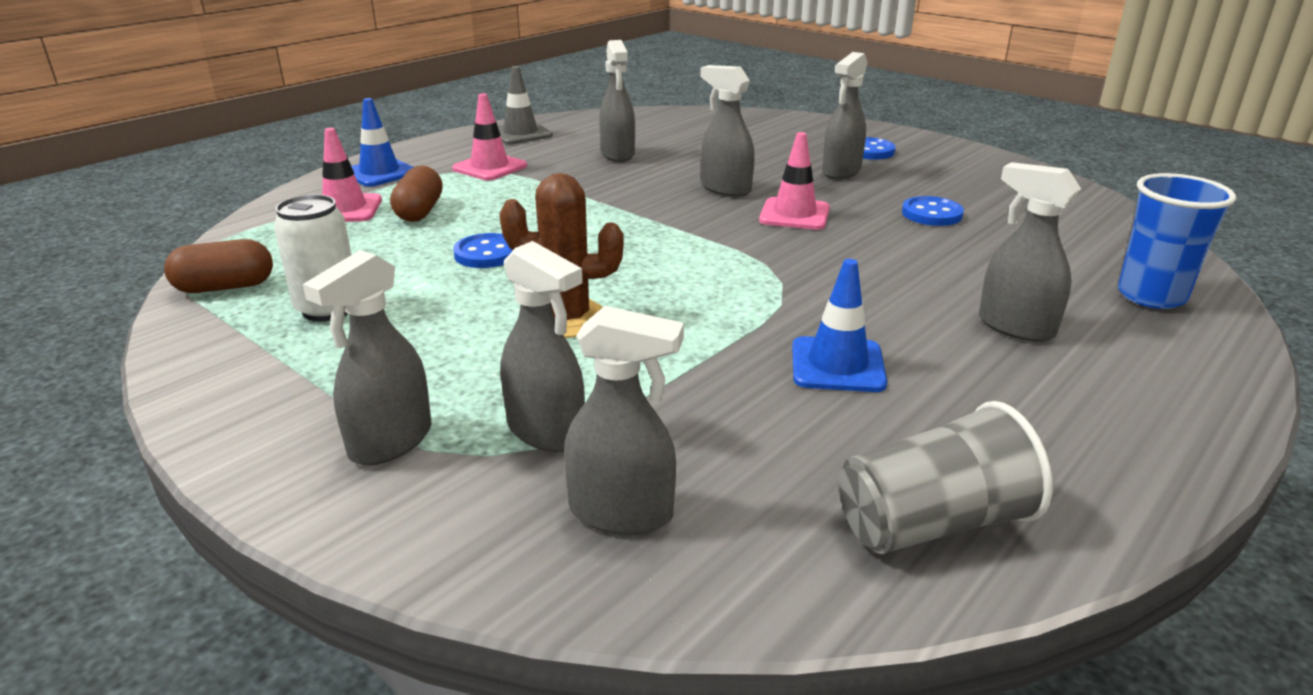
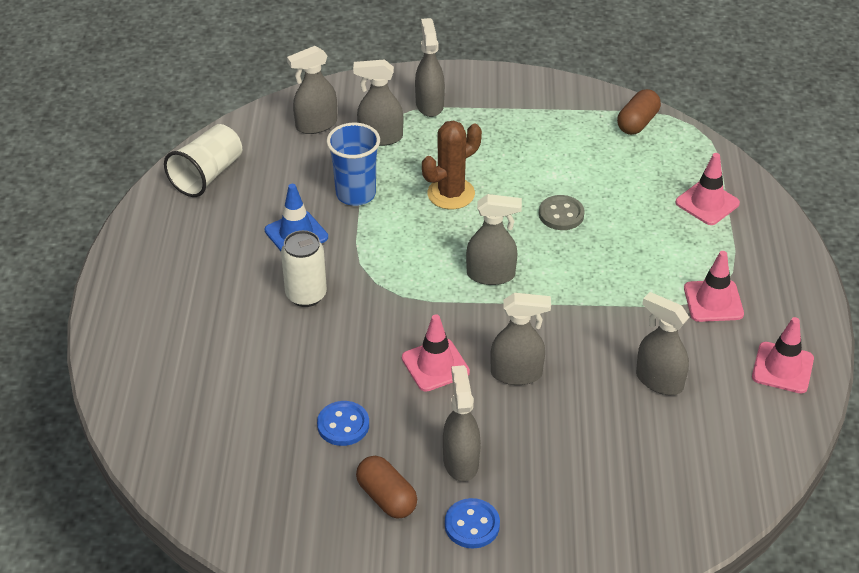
camera: 140 degrees right, 15 degrees up
white can [274,194,351,322] -> white can moved to [281,230,327,307]
blue traffic cone [351,98,414,187] -> none
brown capsule [390,165,443,222] -> brown capsule moved to [356,456,417,519]
blue button [453,233,513,268] -> grey button [539,195,585,230]
grey traffic cone [498,66,553,144] -> pink traffic cone [752,317,814,393]
grey cup [839,401,1053,554] -> white cup [164,124,242,197]
grey spray bottle [979,162,1081,342] -> grey spray bottle moved to [466,194,522,285]
blue cup [1118,173,1236,309] -> blue cup moved to [326,123,380,206]

